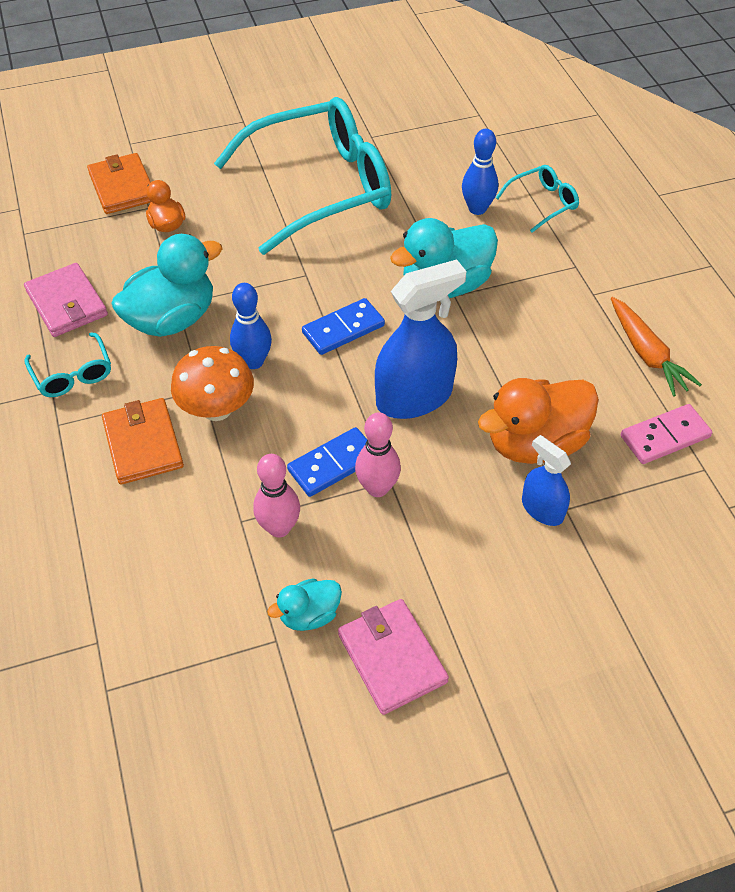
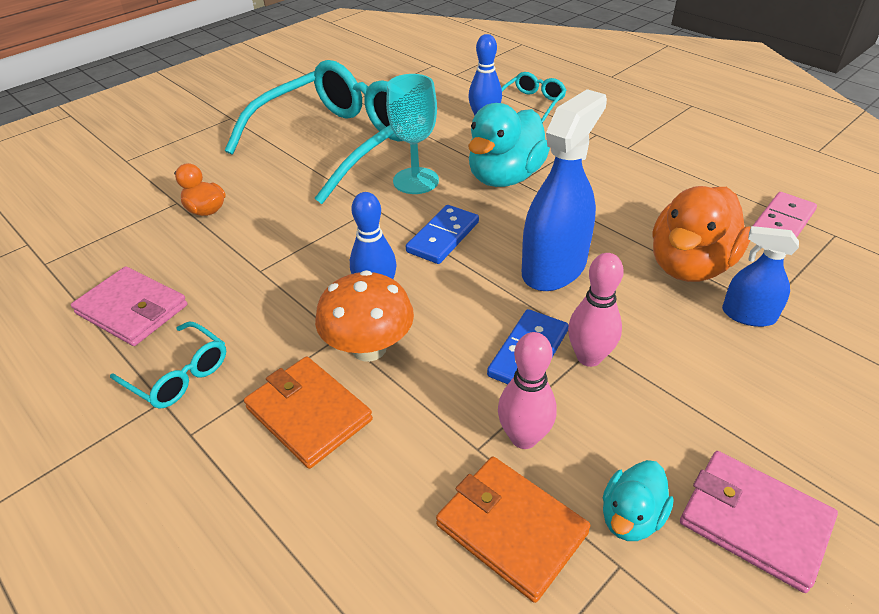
camera: 25 degrees left, 10 degrees down
orange wallet [87,153,151,214] -> orange wallet moved to [436,457,591,603]
turquoise duck [111,234,223,337] -> none
orange carrot [611,297,702,397] -> none
none -> turquoise goblet [386,74,439,194]

